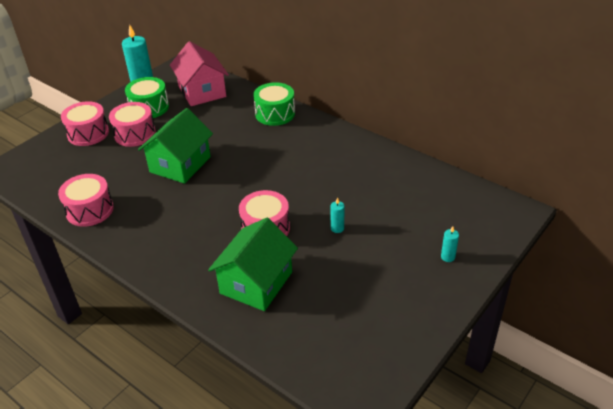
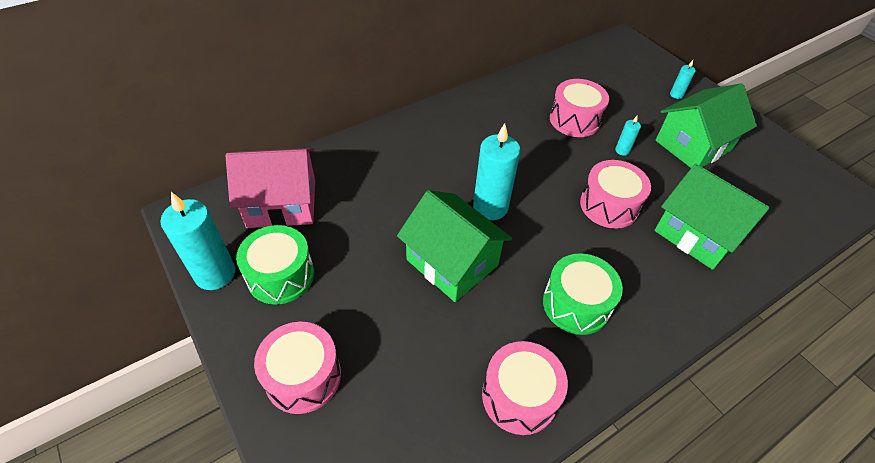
camera: 75 degrees left, 10 degrees up
pink drum [109,102,156,147] -> pink drum moved to [550,79,609,137]
green drum [253,82,295,126] -> green drum moved to [543,253,623,335]
none -> turquoise candle [473,123,521,220]
none -> green house [655,83,757,168]

